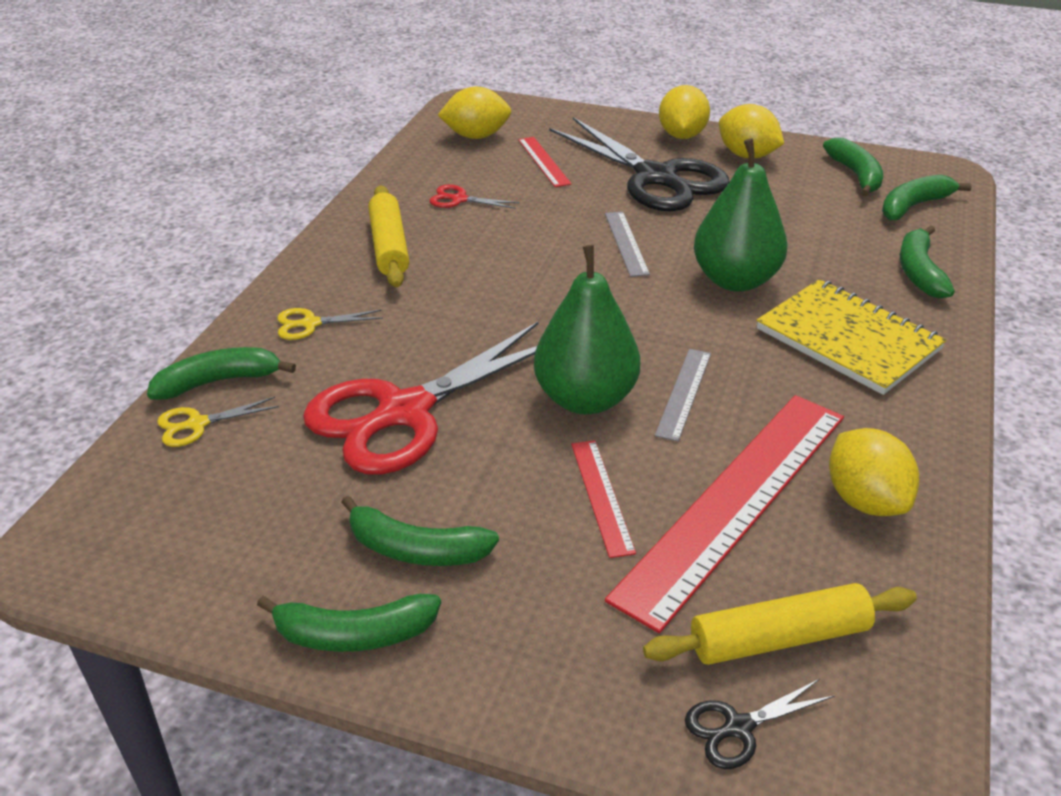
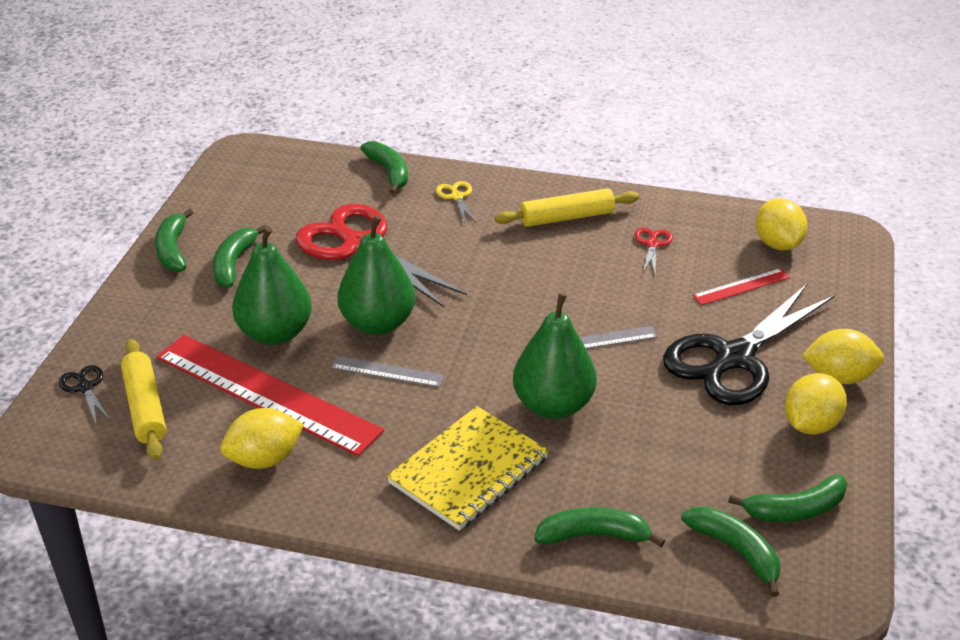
camera: 85 degrees right, 0 degrees up
yellow scissors [157,397,279,447] -> none
red ruler [571,440,636,558] -> green pear [232,227,312,345]

